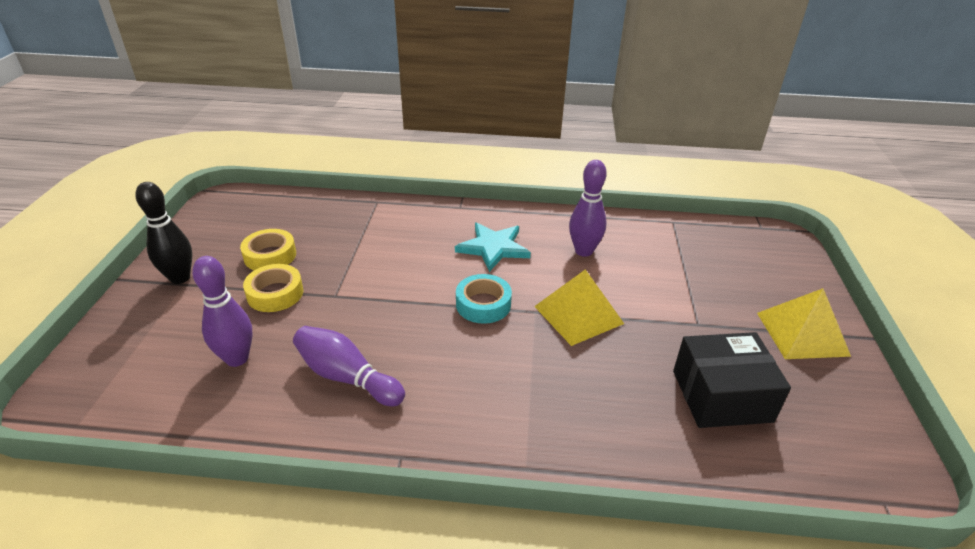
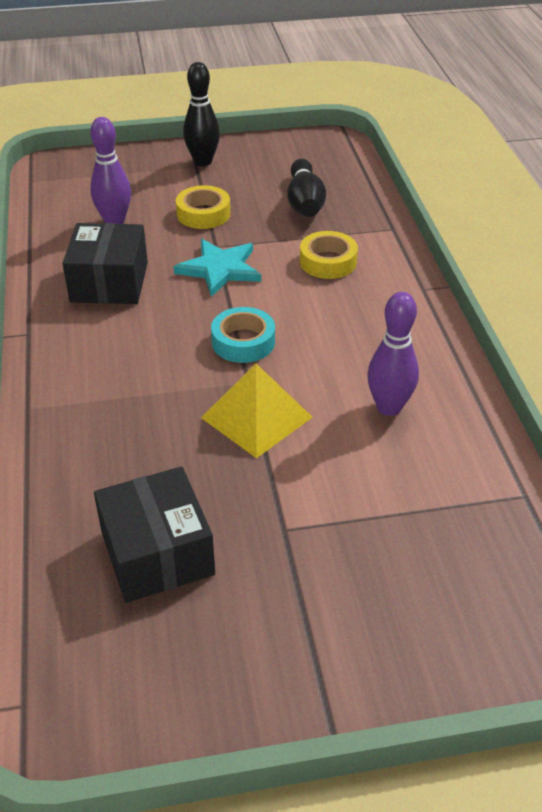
camera: 75 degrees right, 5 degrees up
yellow tape [240,229,296,270] -> yellow tape moved to [300,231,358,279]
purple bowling pin [293,326,405,406] -> black box [62,223,148,304]
turquoise star [455,222,531,272] -> turquoise star moved to [174,239,261,297]
yellow pyramid [757,288,851,359] -> none
none -> black bowling pin [287,159,326,217]

